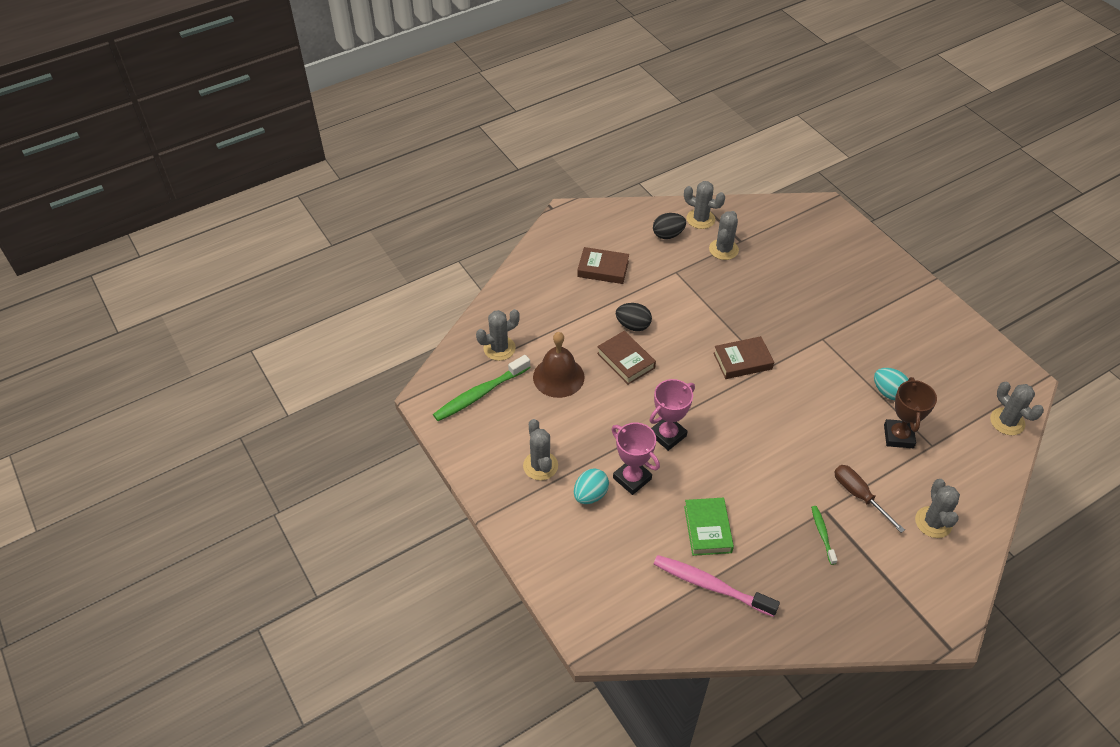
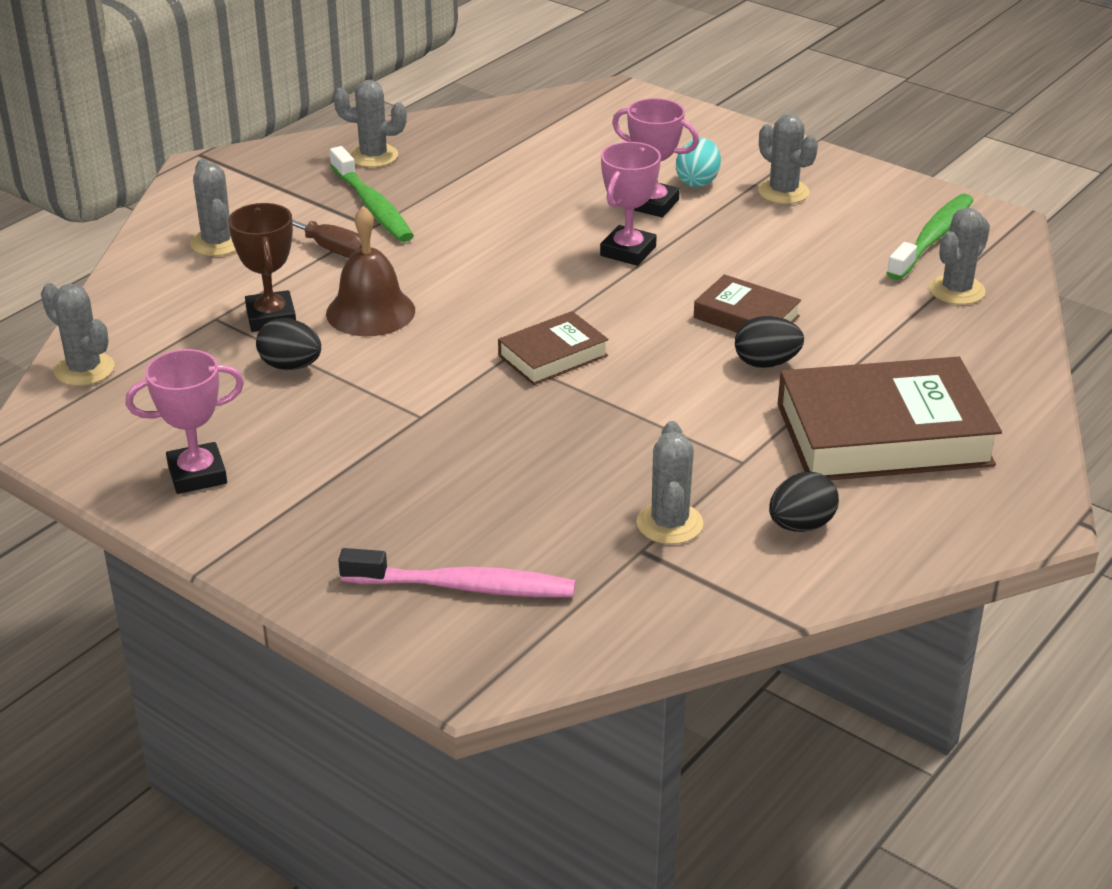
camera: 160 degrees right, 15 degrees down
brown bell [533,332,585,398] -> brown bell moved to [326,206,415,336]
brown book [577,247,629,284] -> brown book [777,357,1002,480], size x1.95
pink toothbrush [654,555,780,617] -> pink toothbrush moved to [338,548,575,597]
grey cactus [684,181,725,229] -> grey cactus moved to [333,80,407,167]
green book [684,498,734,556] -> none
green toothbrush [811,506,837,565] -> green toothbrush [330,146,414,242], size x1.89
turquoise egg [874,368,908,400] -> black egg [256,318,321,370]
none -> pink trophy [126,349,244,494]

